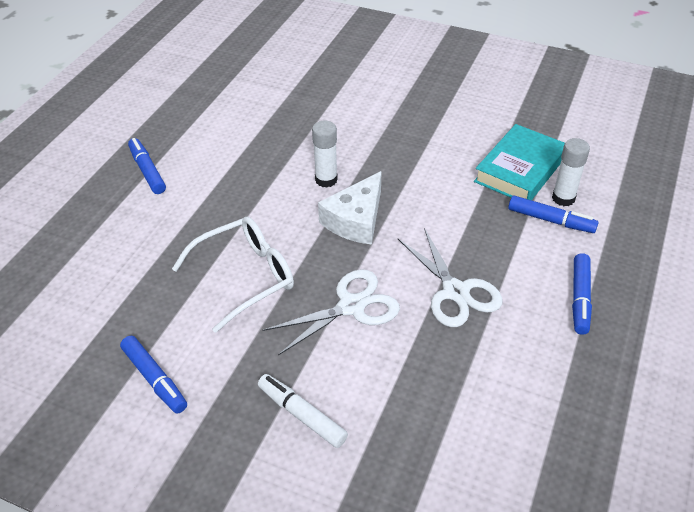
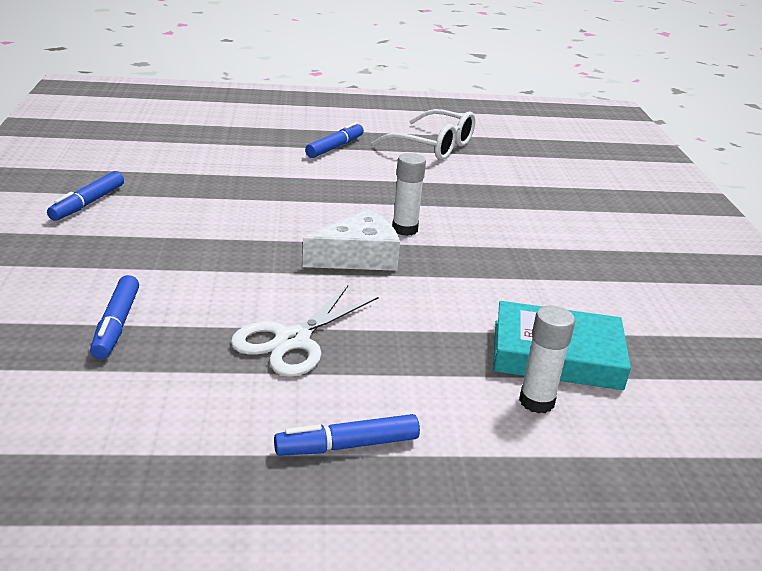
camera: 60 degrees right, 15 degrees down
white glasses [172,217,294,333] -> white glasses moved to [372,109,476,160]
white marker [258,374,348,448] -> none
white scissors [263,269,400,355] -> none
white cheese [318,171,382,245] -> white cheese turned 150 degrees clockwise [302,209,400,271]
blue marker [508,196,599,233] -> blue marker moved to [90,275,139,359]

